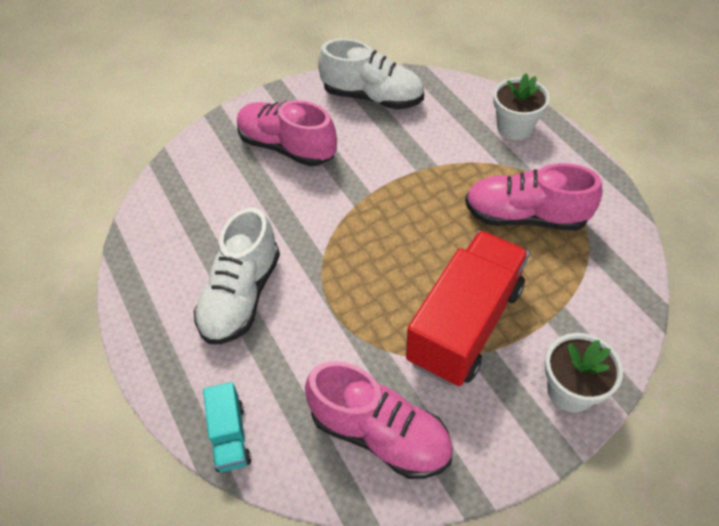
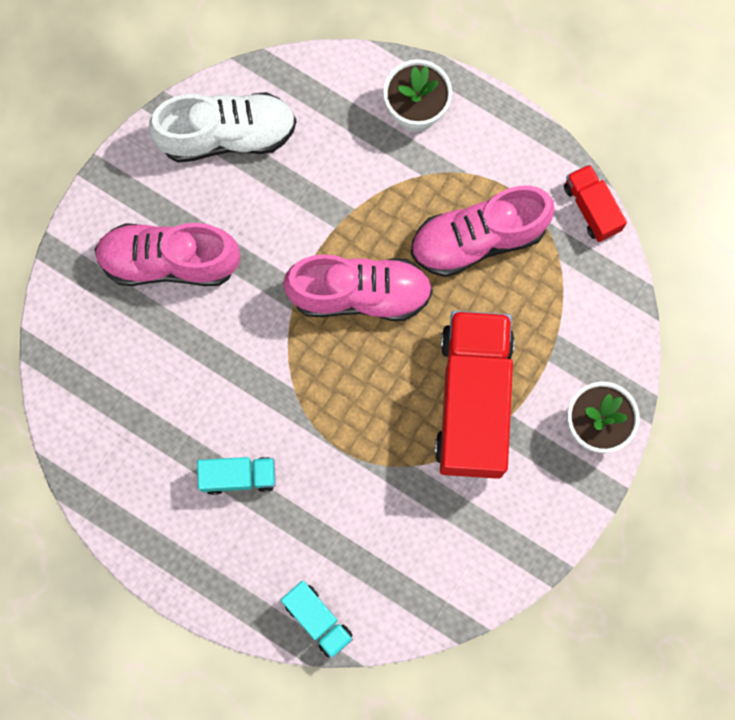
camera: 30 degrees left, 25 degrees up
white shoe [194,208,280,344] -> turquoise truck [197,457,276,495]
pink shoe [305,361,453,479] -> pink shoe moved to [283,254,433,321]
none -> red truck [564,164,627,242]

